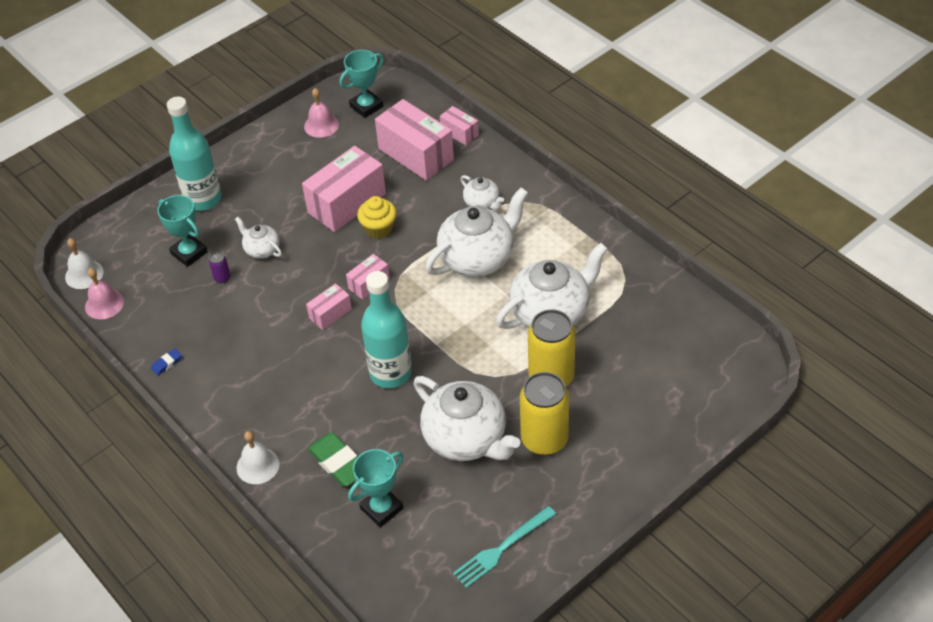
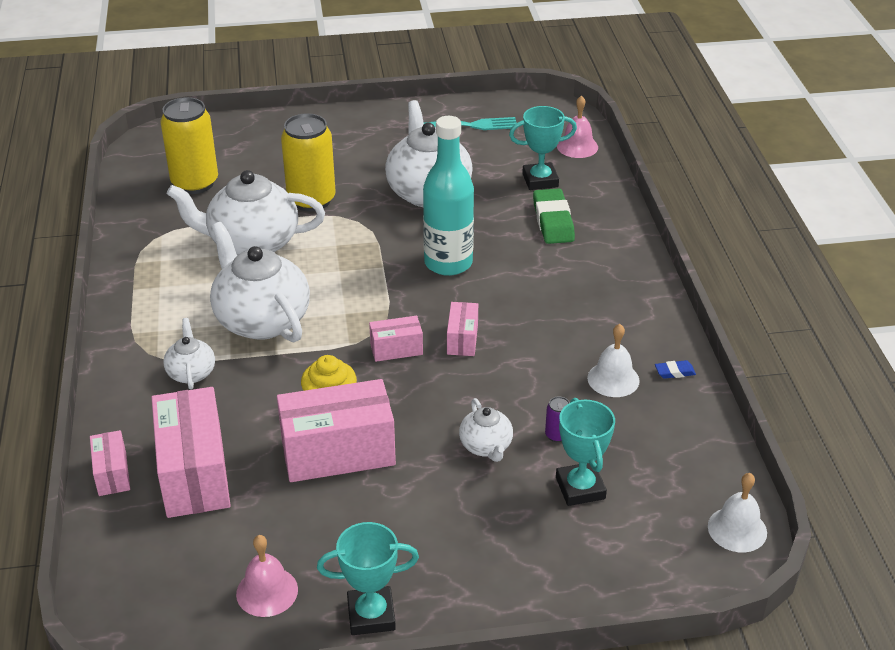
camera: 150 degrees left, 10 degrees down
pink bell [85,268,124,319] -> pink bell moved to [557,95,598,158]
turquoise bottle [167,97,222,211] -> none
white bell [236,431,280,484] -> white bell moved to [587,324,640,397]
pink box [306,283,352,330] -> pink box turned 75 degrees counterclockwise [447,302,478,356]
turquoise trophy [339,50,384,118] -> turquoise trophy moved to [317,522,419,635]
white teapot [425,187,528,277] -> white teapot turned 60 degrees clockwise [210,222,310,342]
yellow can [520,372,569,455] -> yellow can moved to [160,97,218,194]

